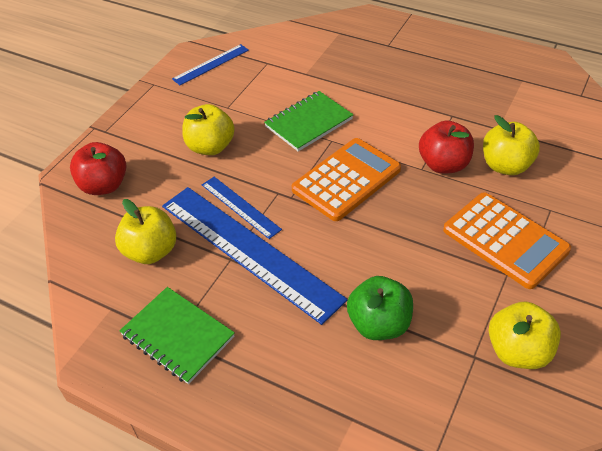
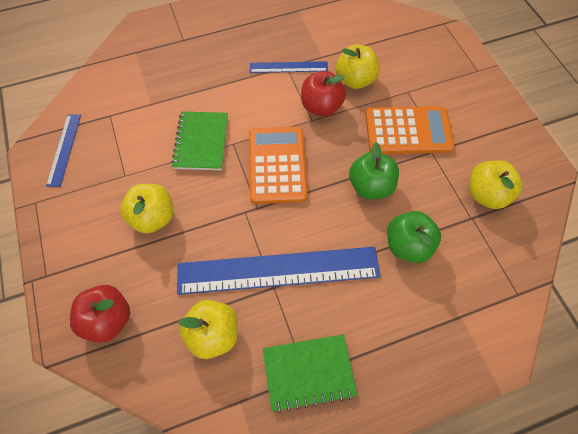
camera: 50 degrees left, 15 degrees up
blue ruler [202,177,282,239] -> blue ruler moved to [250,61,328,73]
none -> green apple [349,142,399,199]

